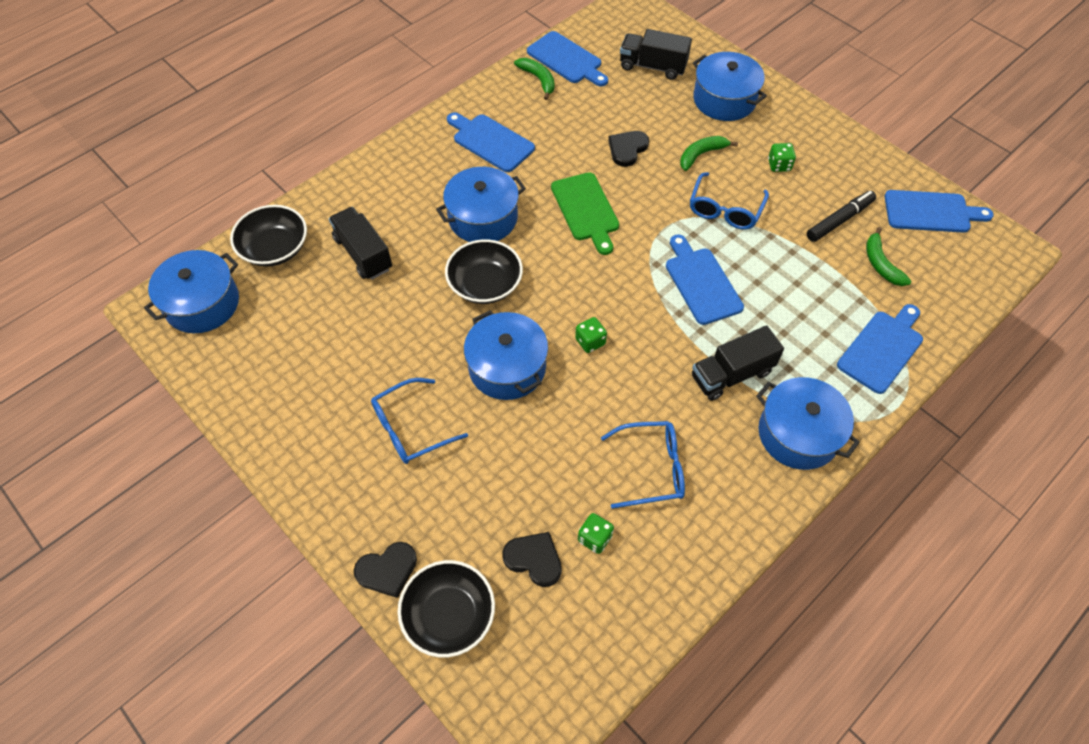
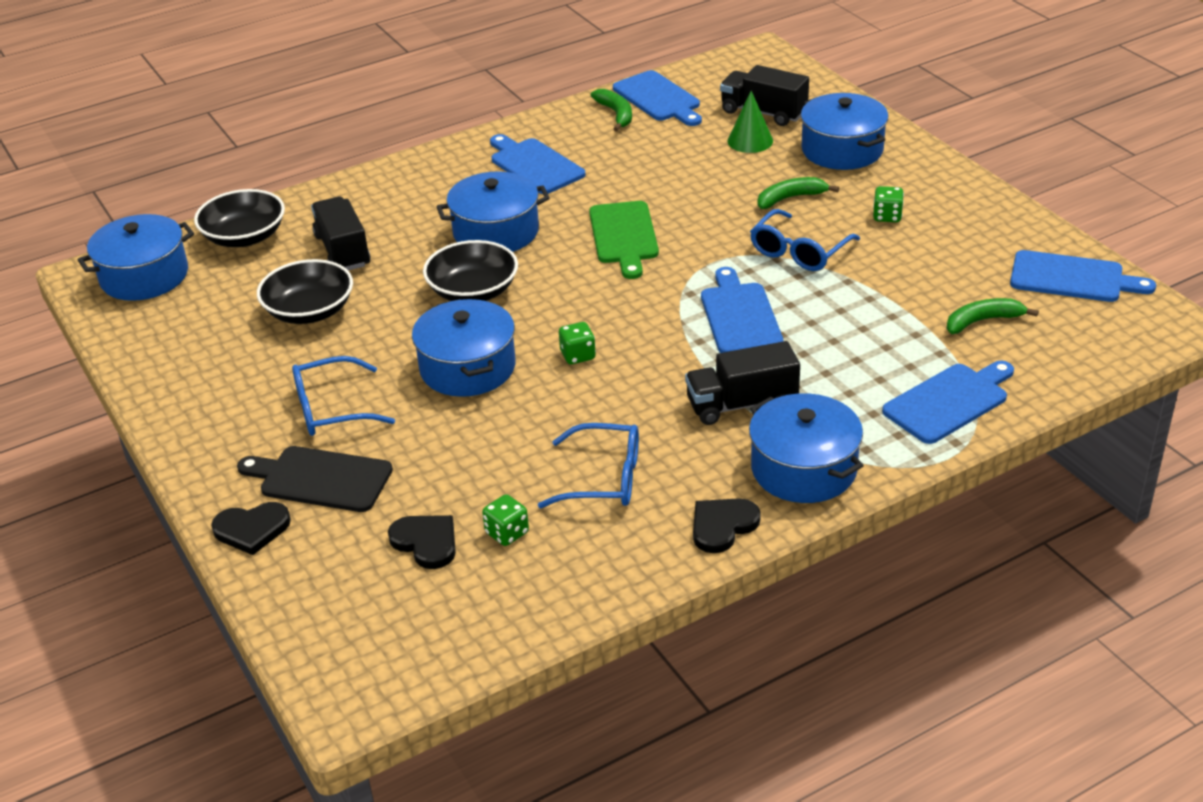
camera: 15 degrees right, 20 degrees down
black bowl [397,560,495,658] -> black bowl moved to [257,259,353,324]
black heart [608,131,649,167] -> black heart moved to [693,498,761,553]
black marker [807,191,876,242] -> none
green banana [866,227,911,286] -> green banana turned 75 degrees clockwise [946,298,1039,334]
none -> black cutting board [237,446,393,512]
none -> green cone [727,91,773,153]

